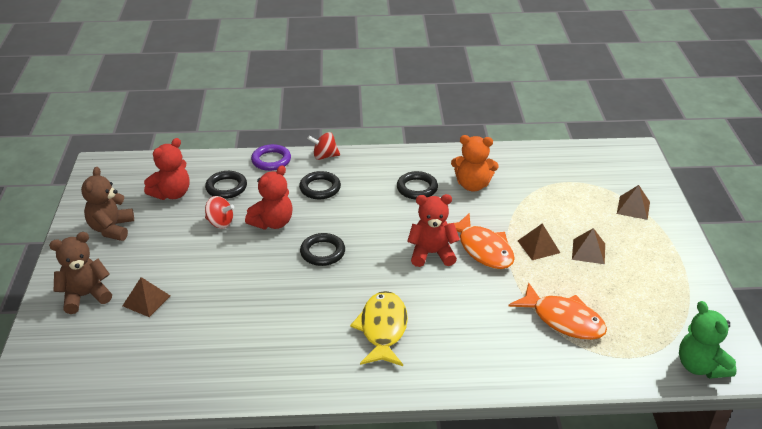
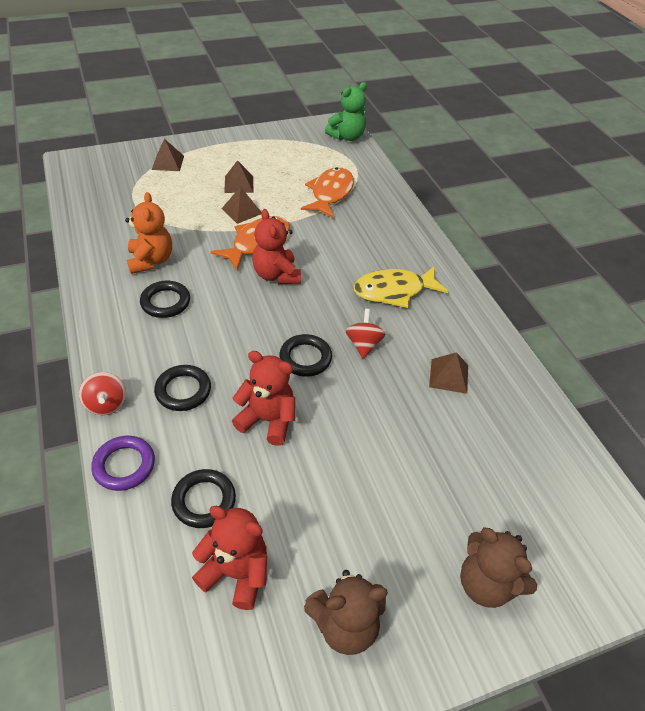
camera: 110 degrees left, 10 degrees up
brown pyramid [123,277,170,317] -> brown pyramid moved to [429,352,468,394]
red spinning top [205,196,234,228] -> red spinning top moved to [346,309,386,359]

